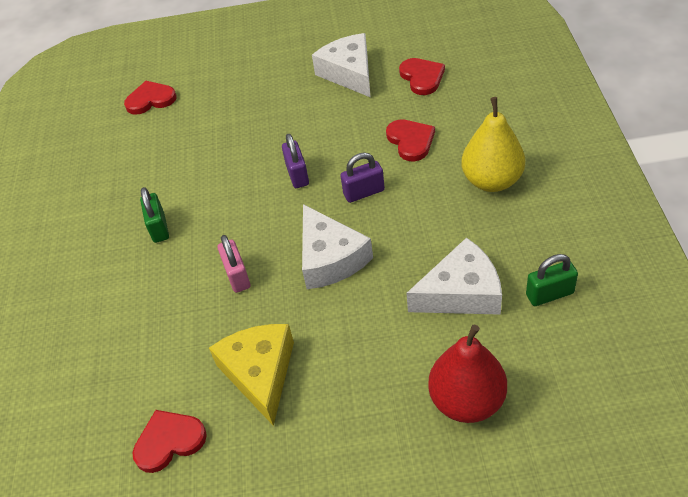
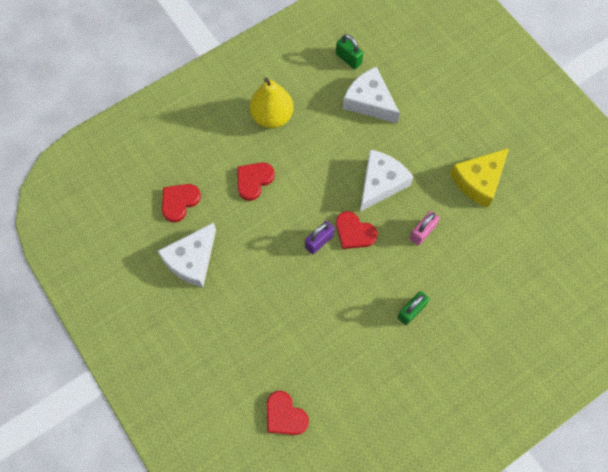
camera: 125 degrees left, 20 degrees up
red heart [132,410,207,473] -> red heart moved to [336,211,377,249]
purple padlock [340,153,385,203] -> none
red pear [428,325,507,423] -> none

